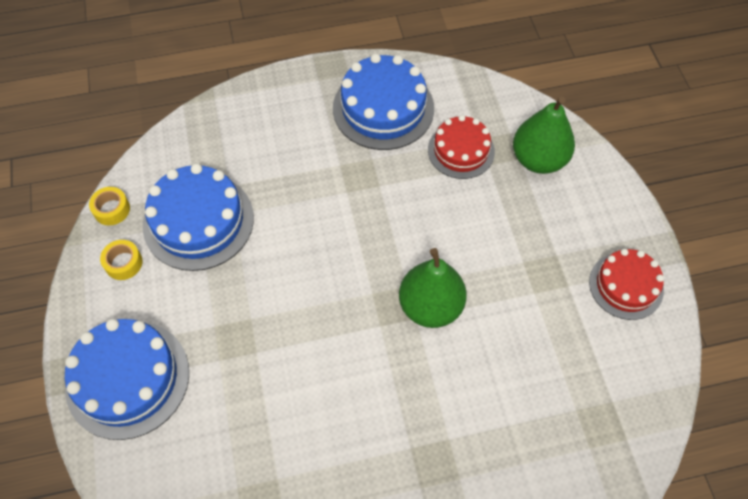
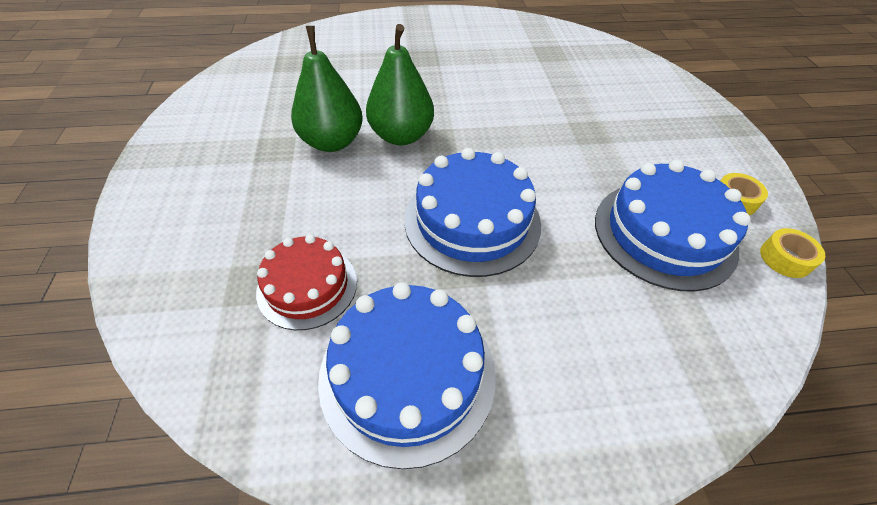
camera: 175 degrees left, 10 degrees down
blue cake [65,319,189,440] -> blue cake moved to [404,148,541,277]
green pear [513,97,575,174] -> green pear moved to [291,26,363,152]
red cake [589,249,664,320] -> none

